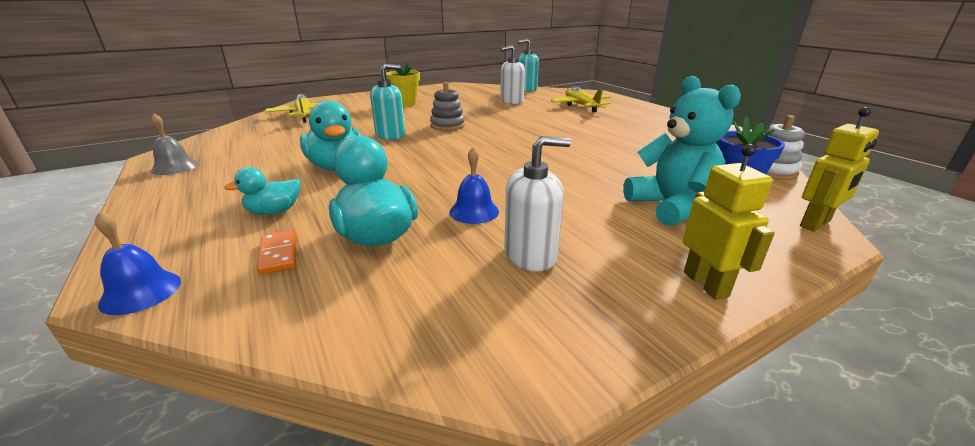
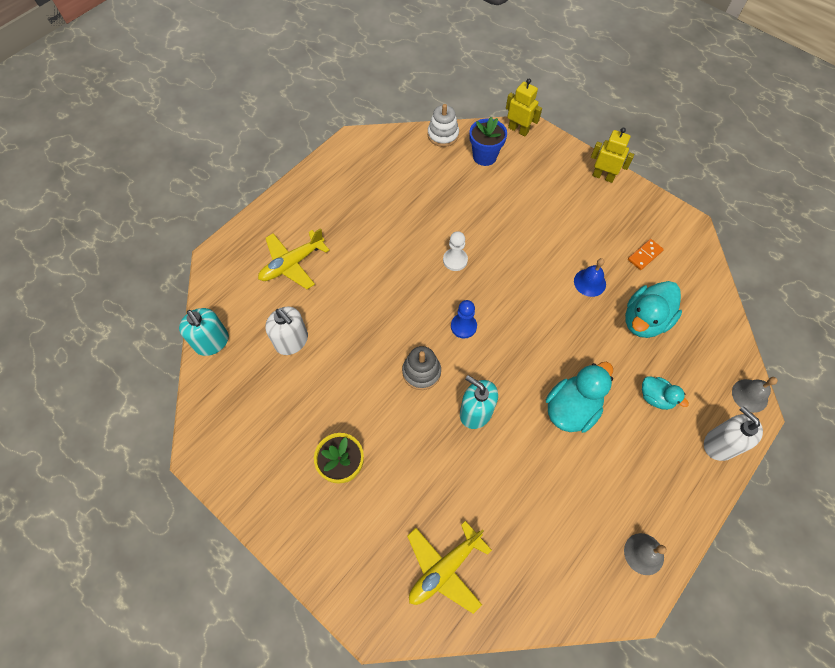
camera: 110 degrees left, 35 degrees up
blue bell [95,211,181,315] -> grey bell [732,377,778,413]
orange domino [257,230,296,275] -> orange domino moved to [628,239,664,270]
white soap dispenser [505,136,571,272] -> white soap dispenser moved to [704,406,763,461]
turquoise teddy bear [623,76,741,226] -> none
yellow robot [683,144,775,300] -> yellow robot turned 60 degrees clockwise [591,128,634,183]
none -> white pawn [443,231,468,271]
none -> blue pawn [451,300,477,339]

